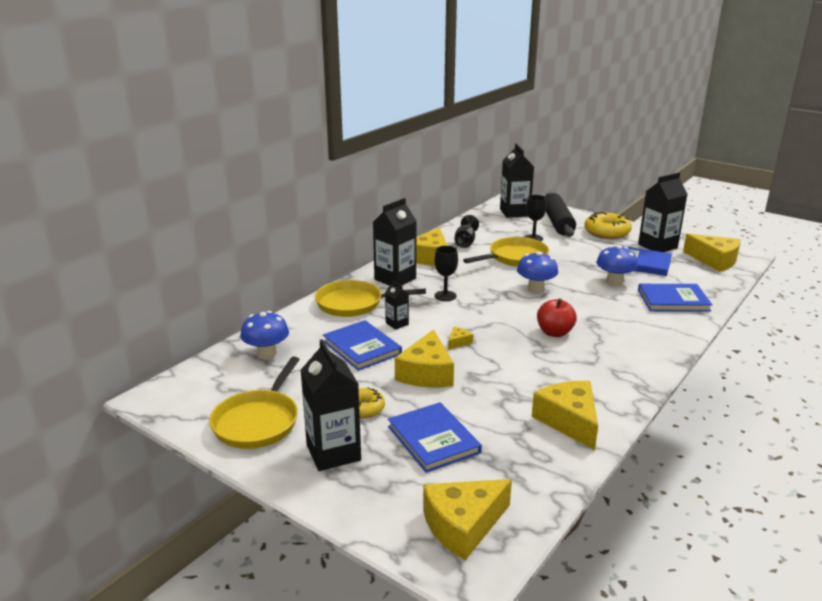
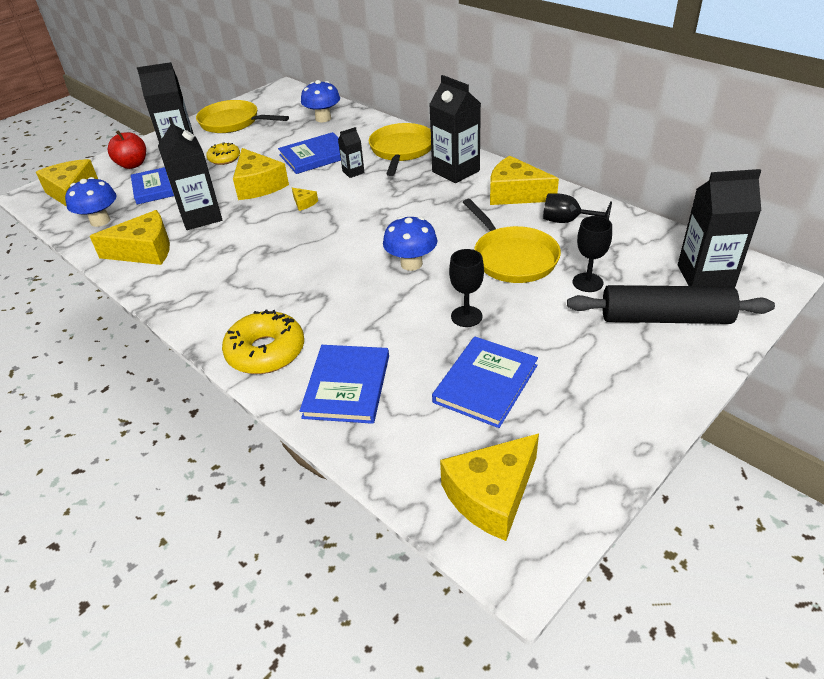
camera: 100 degrees right, 15 degrees up
yellow cheese [395,329,454,387] -> yellow cheese turned 135 degrees counterclockwise [233,148,289,200]
black goblet [434,246,458,301] -> black goblet moved to [449,249,484,327]
red apple [537,298,577,337] -> red apple moved to [108,130,146,169]
yellow donut [584,212,632,239] -> yellow donut moved to [222,309,304,374]
blue mushroom [596,245,638,286] -> blue mushroom moved to [65,177,117,227]
black carton [638,173,688,252] -> black carton moved to [158,117,222,230]

